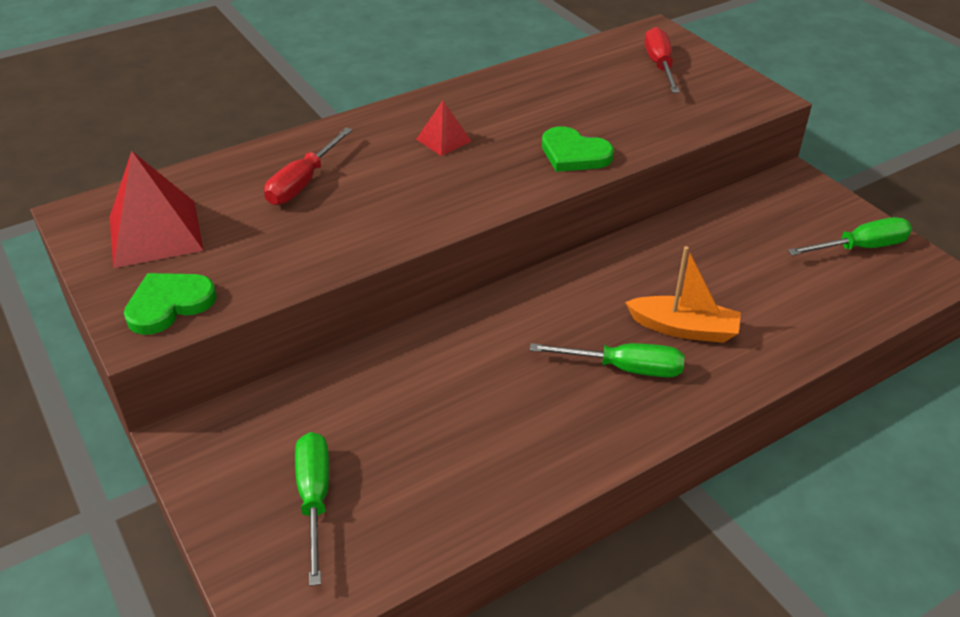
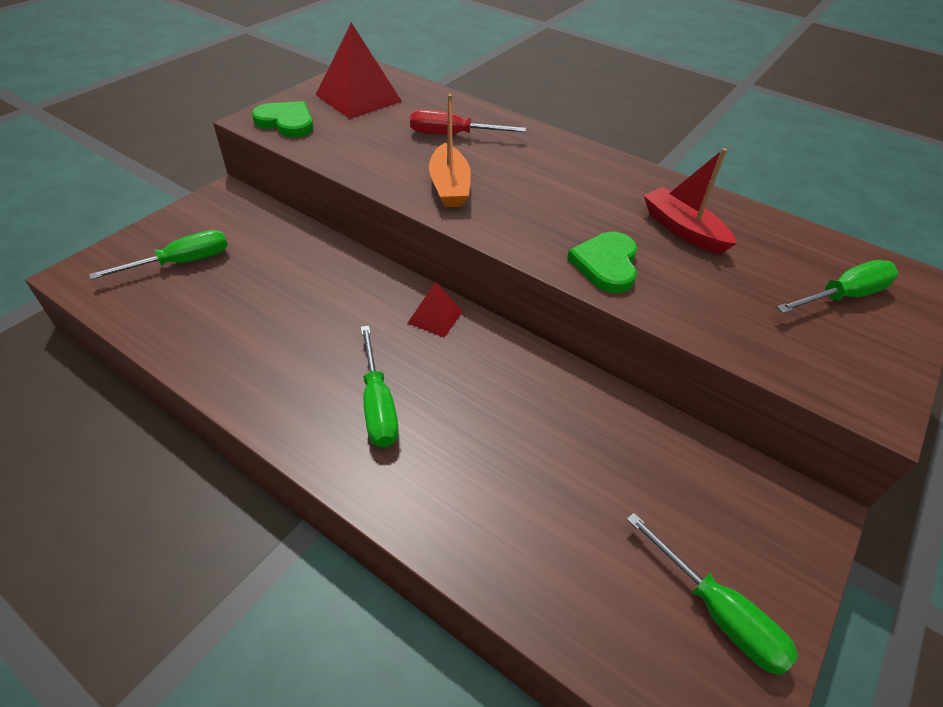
camera: 65 degrees right, 5 degrees up
red pyramid [416,100,472,156] -> red pyramid moved to [408,282,463,337]
orange boat [625,246,741,343] -> orange boat moved to [429,94,471,207]
red screwdriver [645,27,680,93] -> green screwdriver [777,260,898,313]
none -> red boat [643,148,737,254]

